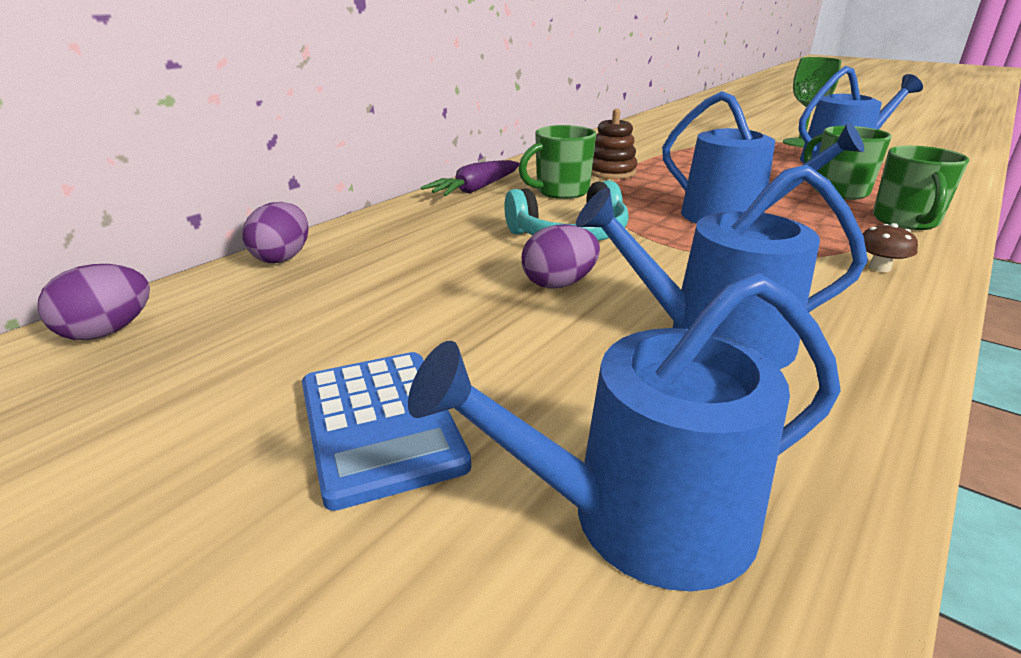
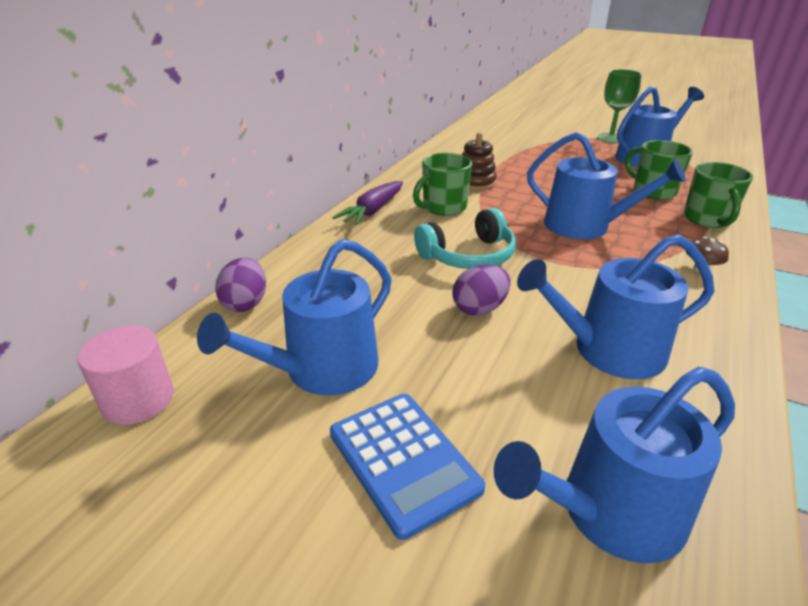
camera: 10 degrees left, 5 degrees up
purple egg [38,264,150,340] -> pink cylinder [77,326,174,425]
none -> blue watering can [197,239,392,395]

